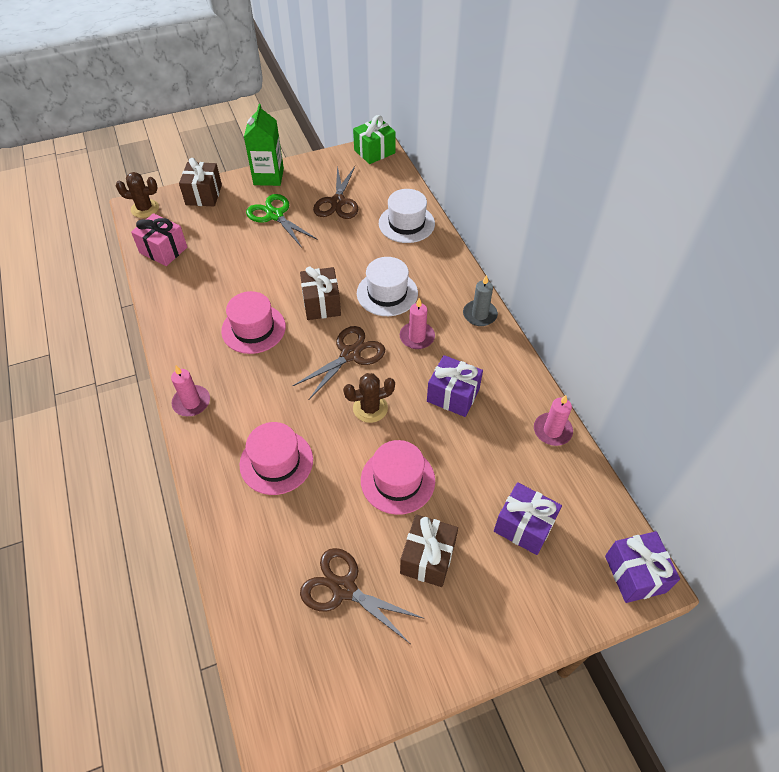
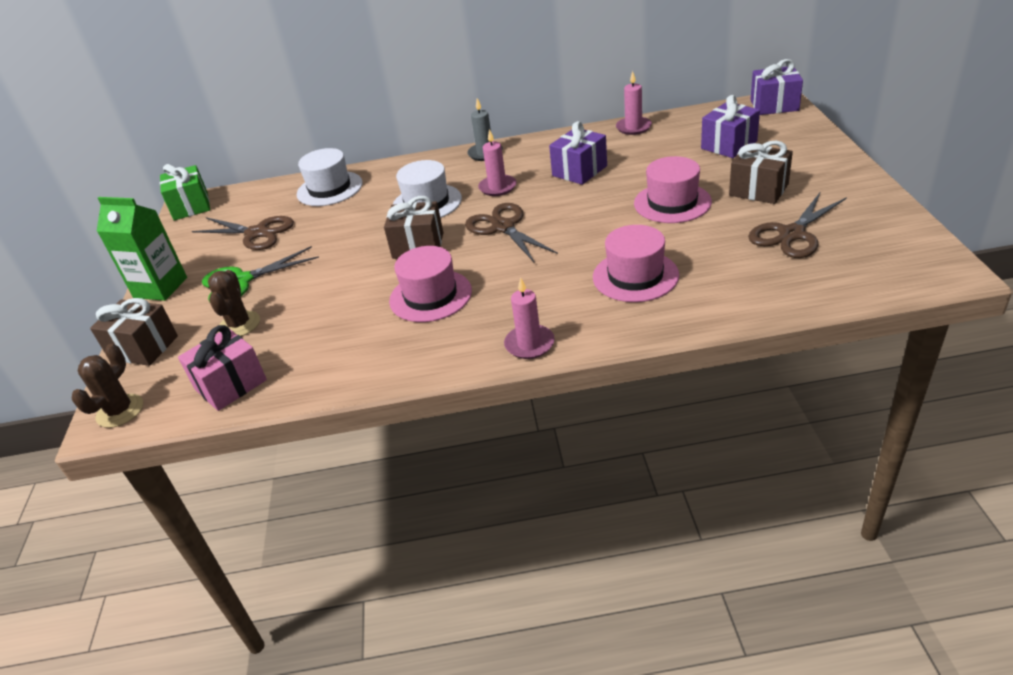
camera: 70 degrees left, 15 degrees down
brown cactus [343,373,395,423] -> brown cactus moved to [208,270,260,336]

